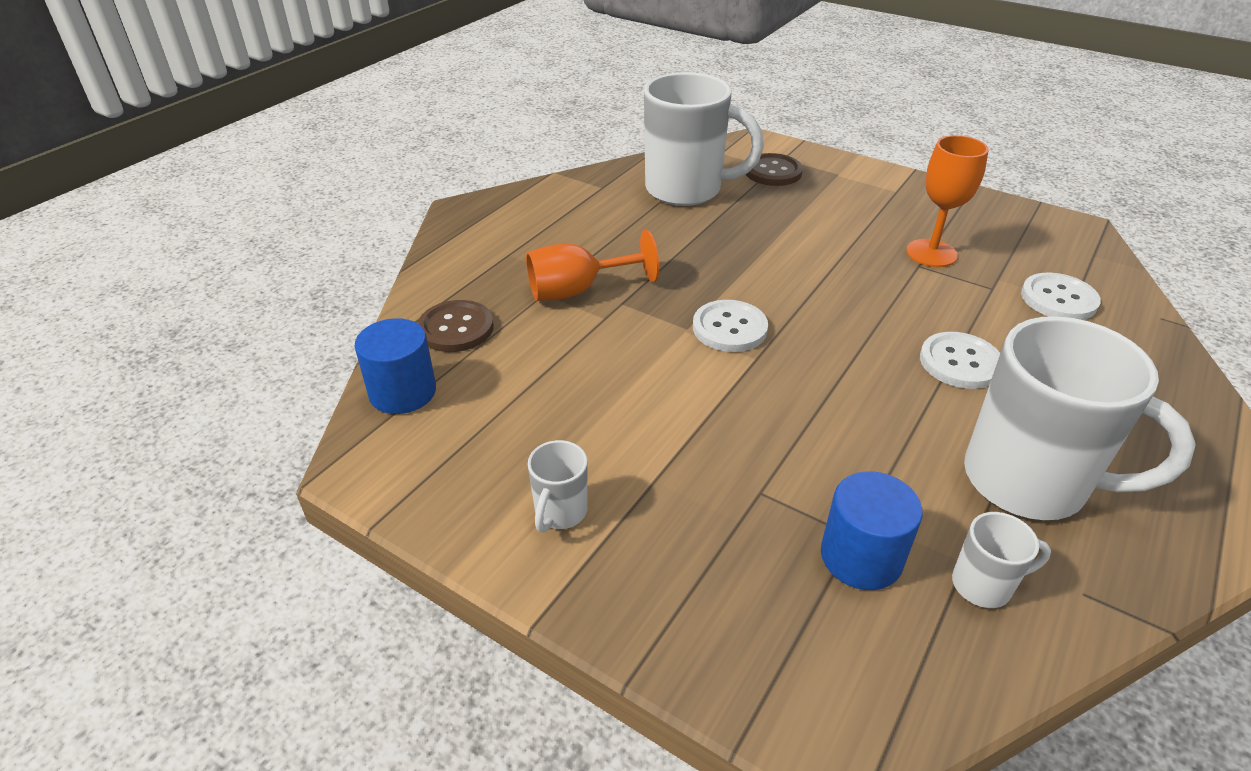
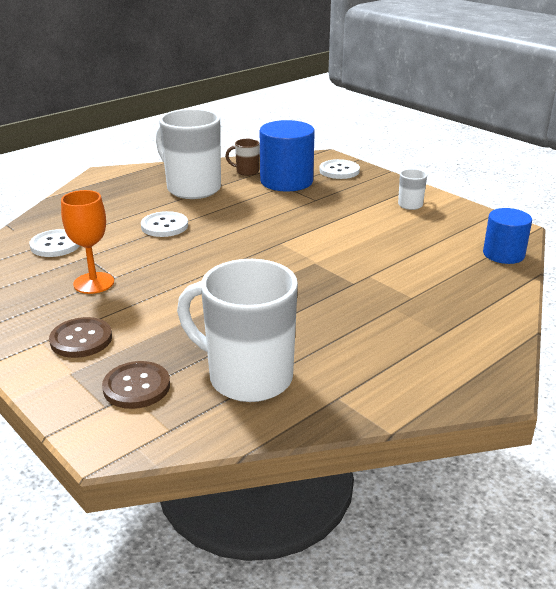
camera: 165 degrees left, 10 degrees down
brown button [418,300,494,352] -> brown button moved to [49,317,112,358]
orange goblet [526,230,659,301] -> none
white button [693,300,768,352] -> white button moved to [319,159,360,179]
blue cylinder [821,471,923,590] -> blue cylinder [260,120,315,192], size x1.58
white mug [952,512,1051,608] -> brown mug [225,139,259,176]

